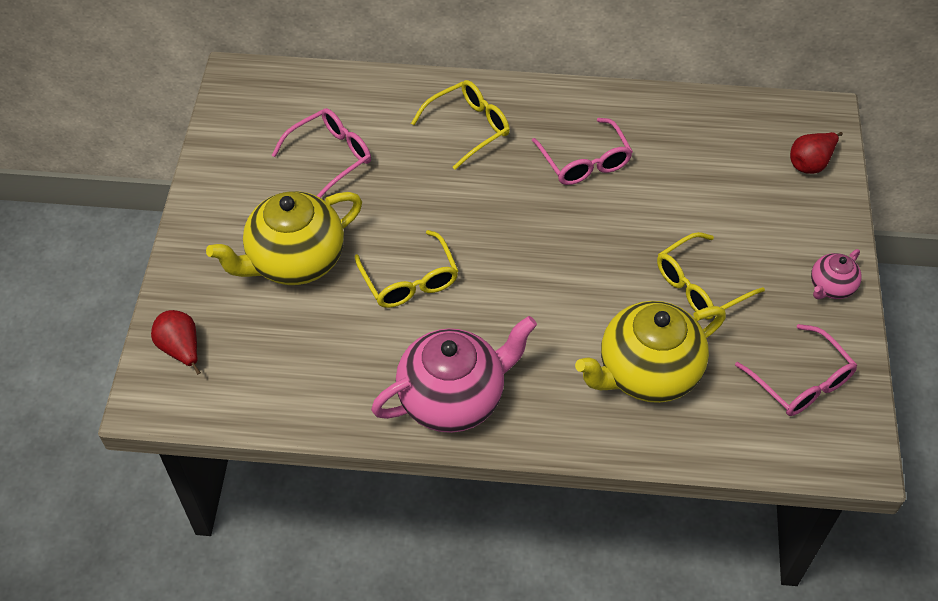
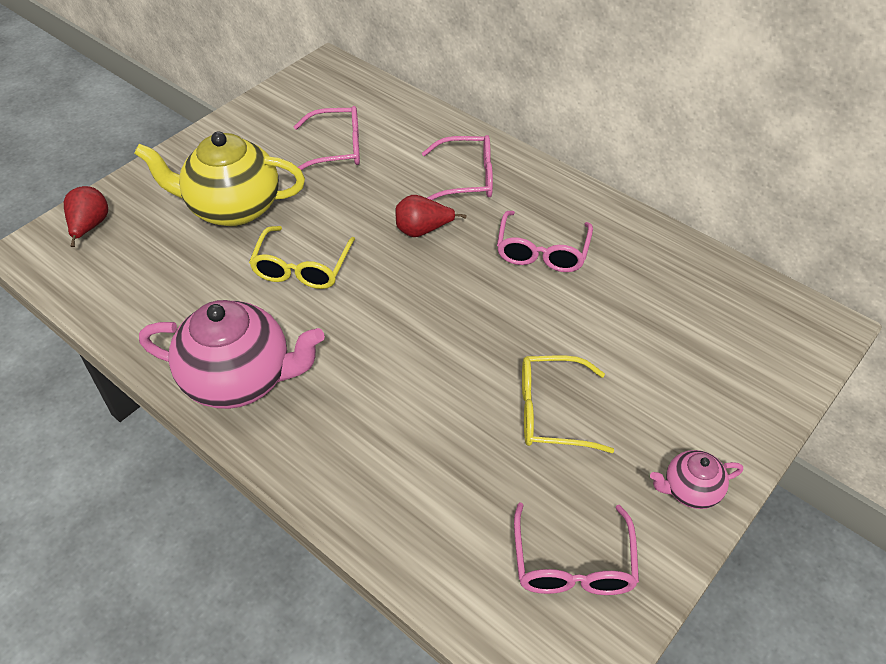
camera: 35 degrees right, 5 degrees down
yellow glasses [411,80,510,170] -> pink glasses [422,135,493,200]
yellow teapot [575,301,726,403] -> none
red pear [790,132,843,174] -> red pear moved to [396,195,467,237]

